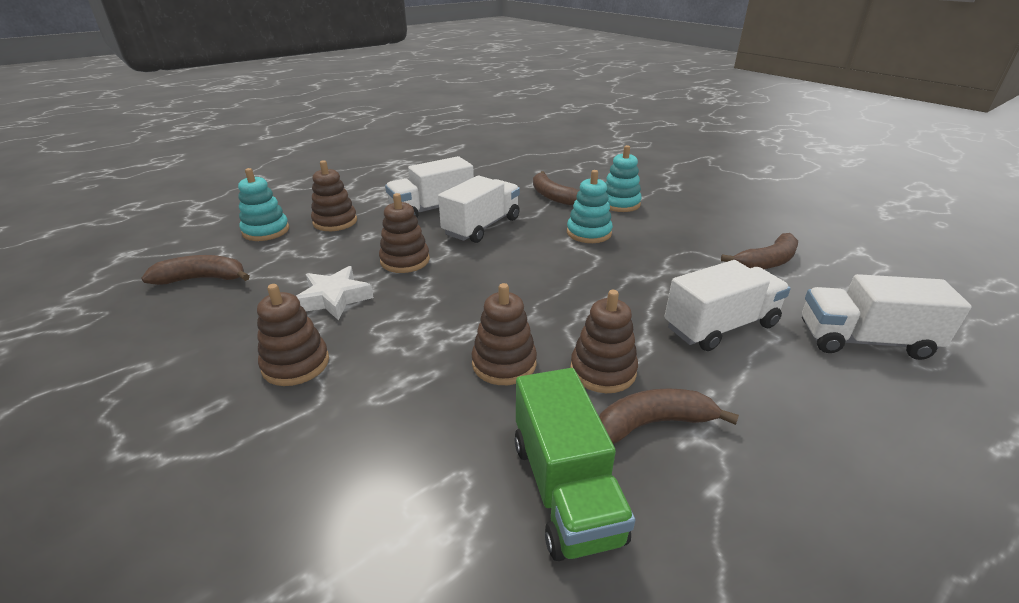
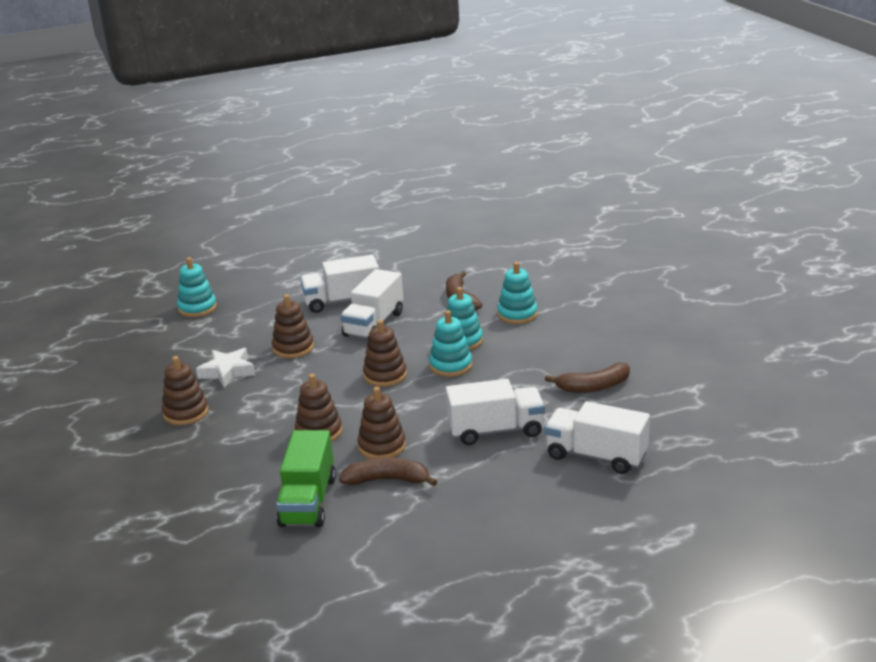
camera: 20 degrees right, 5 degrees down
brown banana [141,255,250,285] -> none
brown stacking toy [311,160,357,231] -> brown stacking toy moved to [363,320,407,387]
white truck [438,176,520,243] -> white truck turned 150 degrees clockwise [340,269,403,339]
none -> turquoise stacking toy [429,310,472,377]

